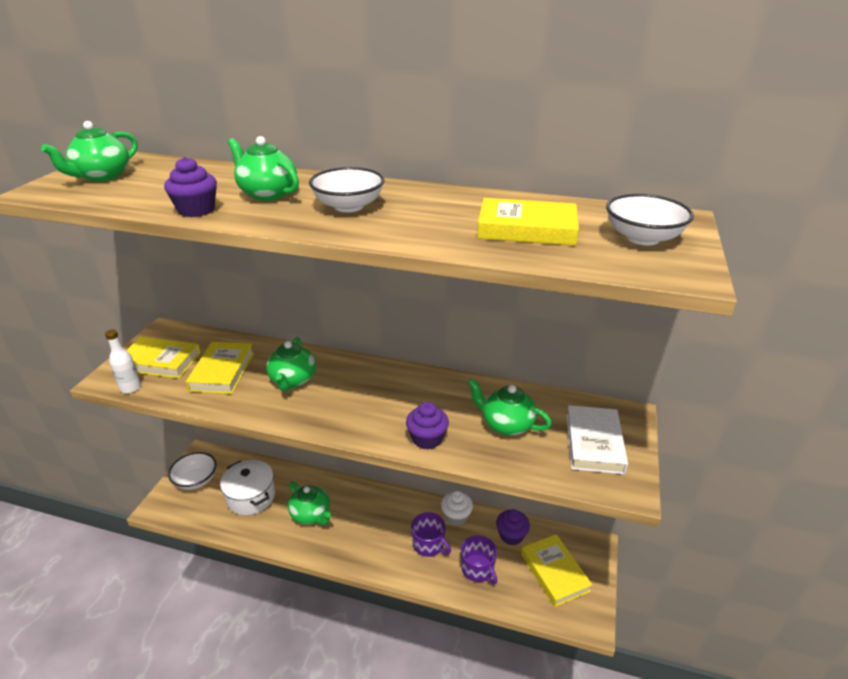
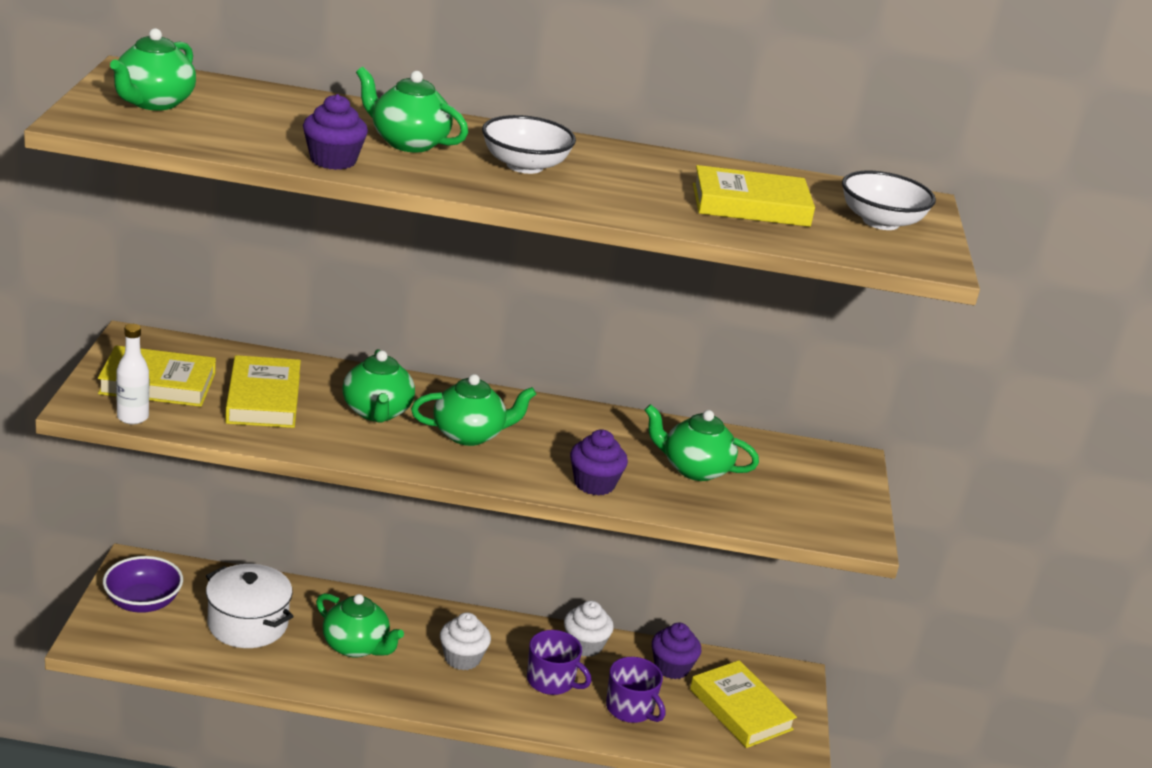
camera: 15 degrees left, 5 degrees down
white bowl [168,452,217,490] -> purple bowl [103,556,183,613]
white book [566,405,628,474] -> none
none -> green teapot [411,374,536,446]
none -> white cupcake [440,612,491,670]

